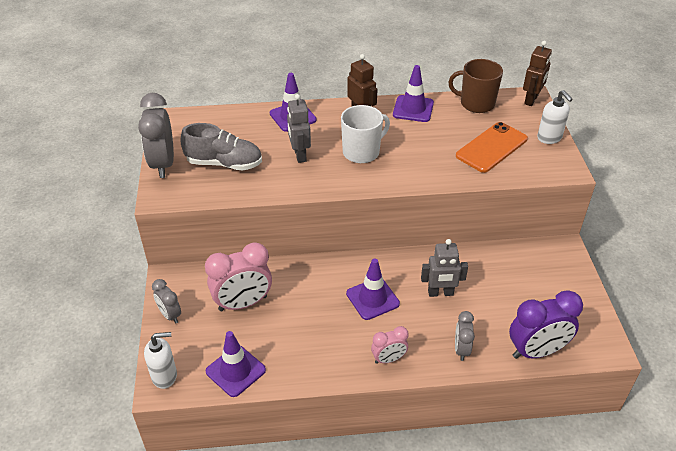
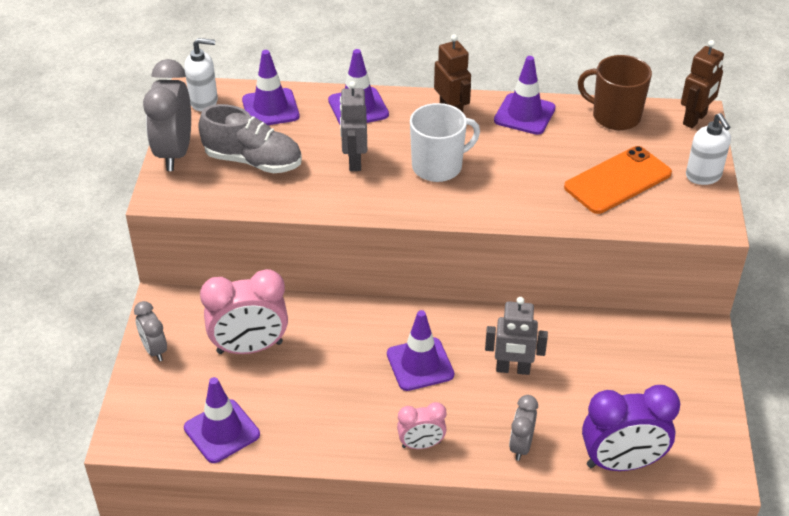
camera: 10 degrees right, 0 degrees up
white soap dispenser [144,332,177,389] -> white soap dispenser moved to [184,38,218,111]
none -> purple traffic cone [242,50,300,125]

